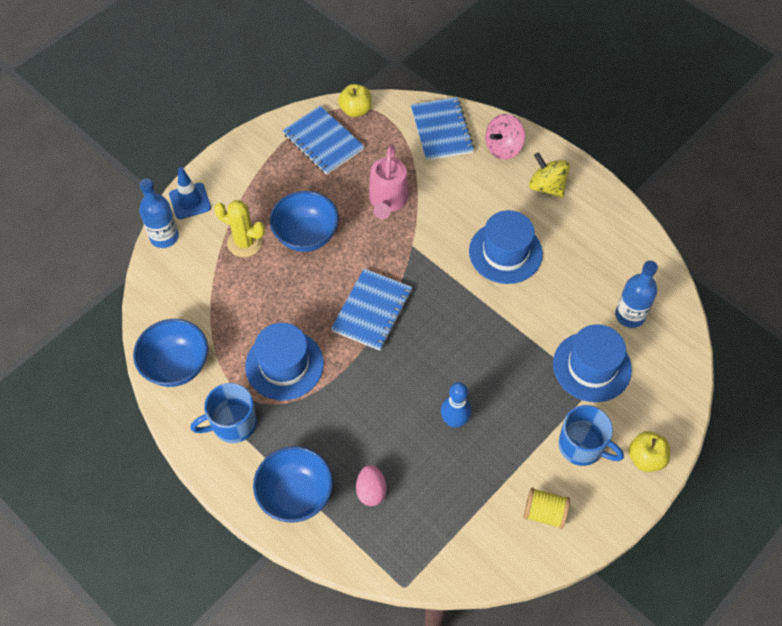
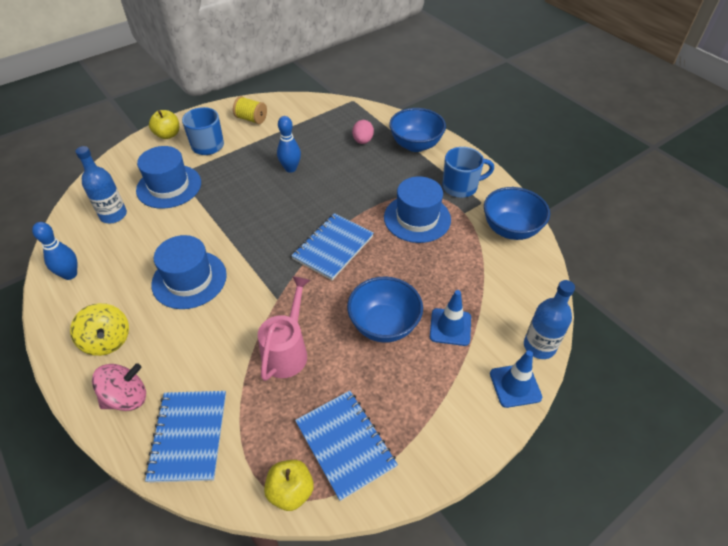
camera: 170 degrees left, 10 degrees down
yellow cactus [214,200,265,257] -> blue traffic cone [430,290,471,346]
none -> blue bowling pin [32,222,77,280]

